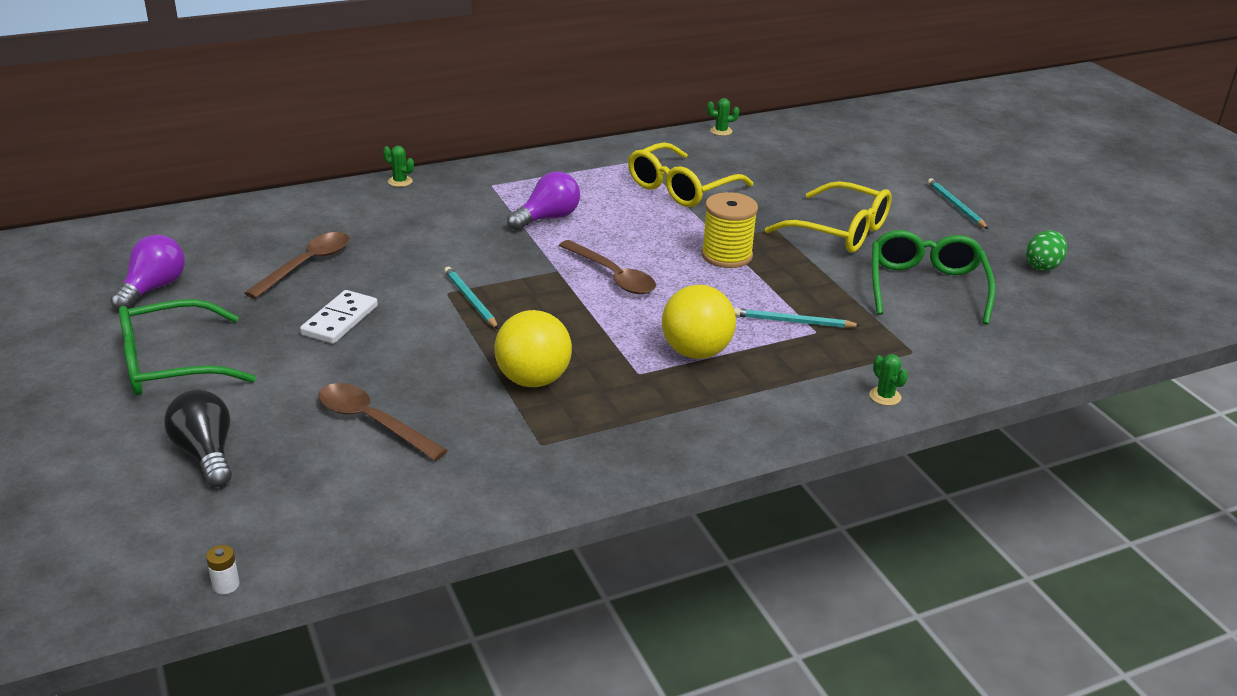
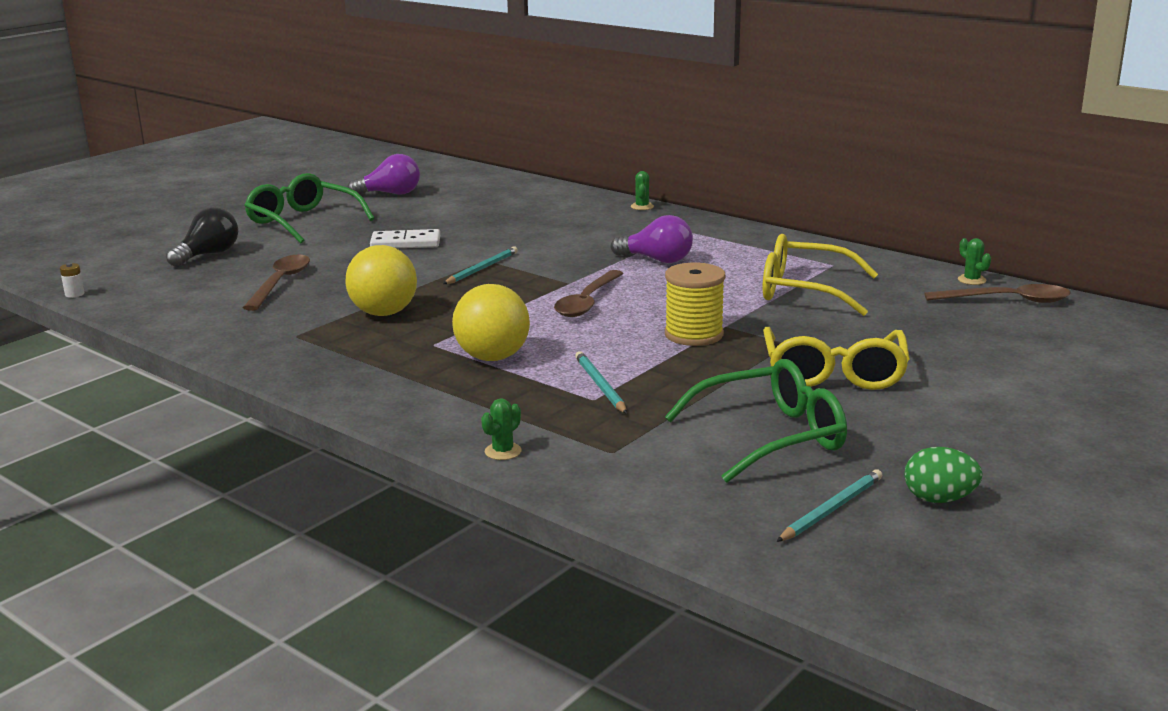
camera: 65 degrees right, 10 degrees down
brown spoon [245,232,349,299] -> brown spoon moved to [924,284,1071,303]
turquoise pencil [928,178,988,229] -> turquoise pencil moved to [776,469,882,542]

